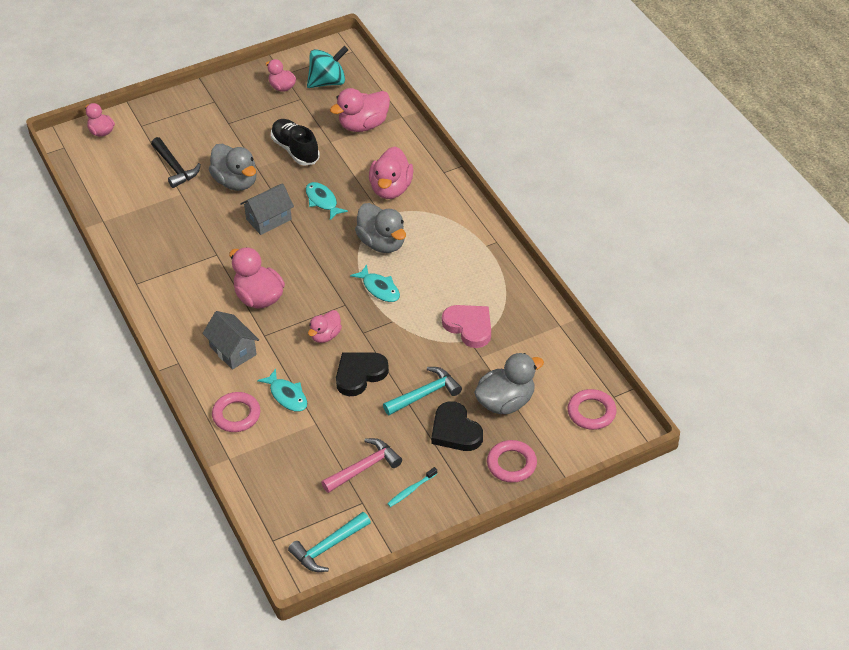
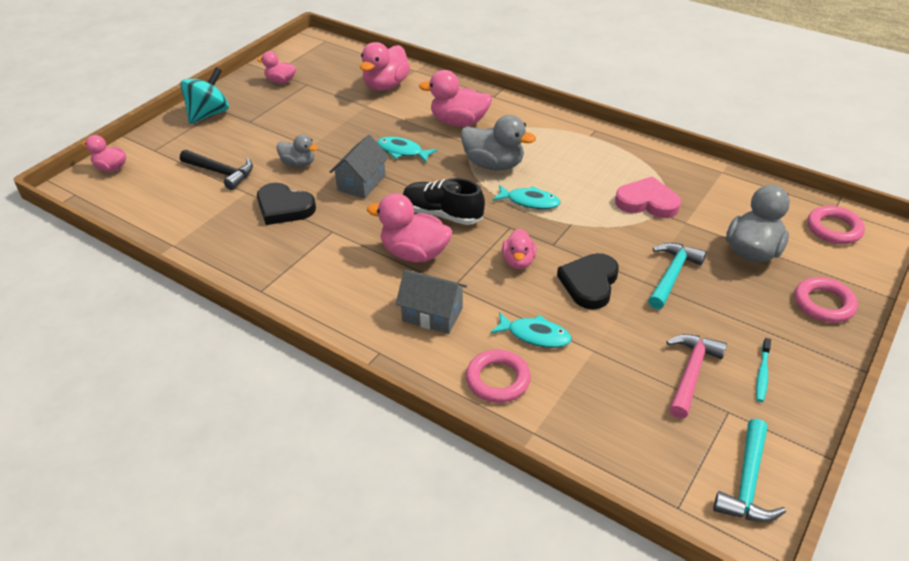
camera: 30 degrees left, 5 degrees down
grey duck [209,144,257,191] -> grey duck [276,134,318,167], size x0.60
black shoe [271,119,320,166] -> black shoe moved to [403,178,485,225]
turquoise spinning top [307,46,348,88] -> turquoise spinning top moved to [180,67,229,124]
pink duck [369,147,413,199] -> pink duck turned 120 degrees clockwise [419,70,492,127]
black heart [431,401,483,451] -> black heart moved to [257,183,316,225]

